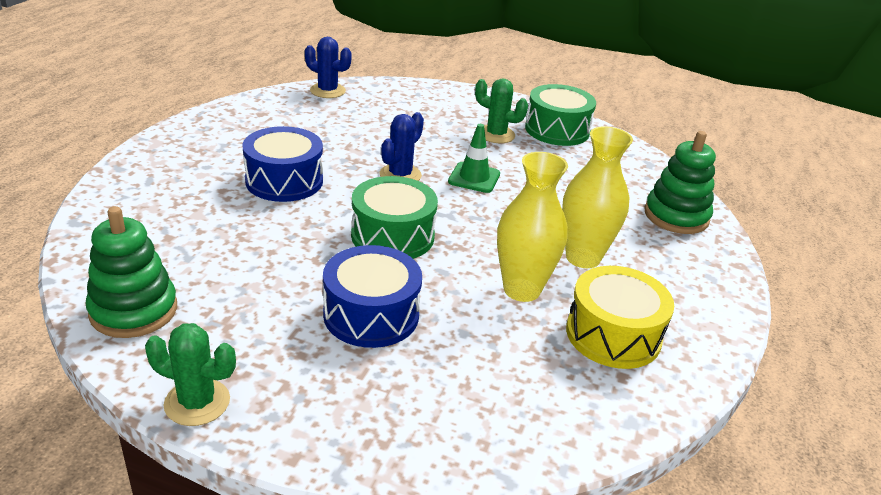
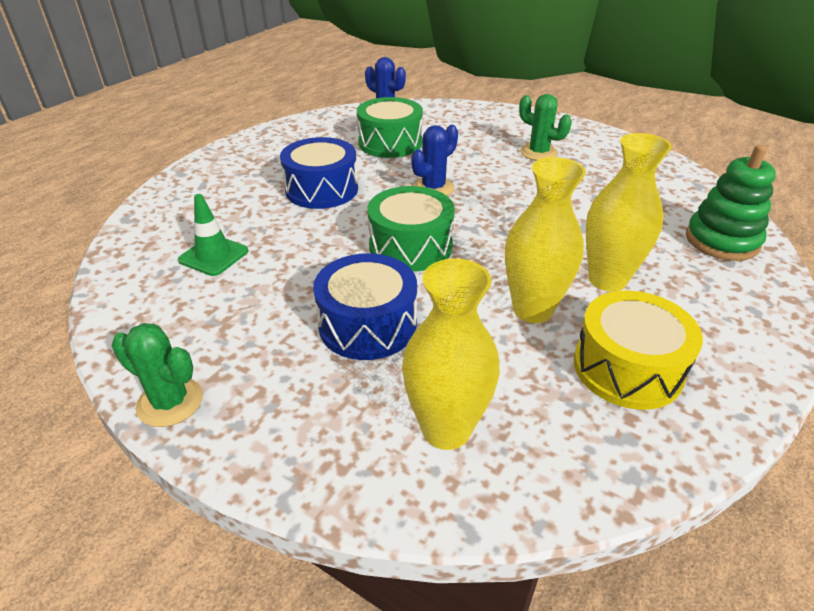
camera: 15 degrees right, 5 degrees up
green stacking toy [86,206,177,338] -> none
green traffic cone [448,124,500,193] -> green traffic cone moved to [178,194,249,276]
green drum [525,84,596,146] -> green drum moved to [357,97,423,158]
none -> yellow vase [402,258,500,450]

